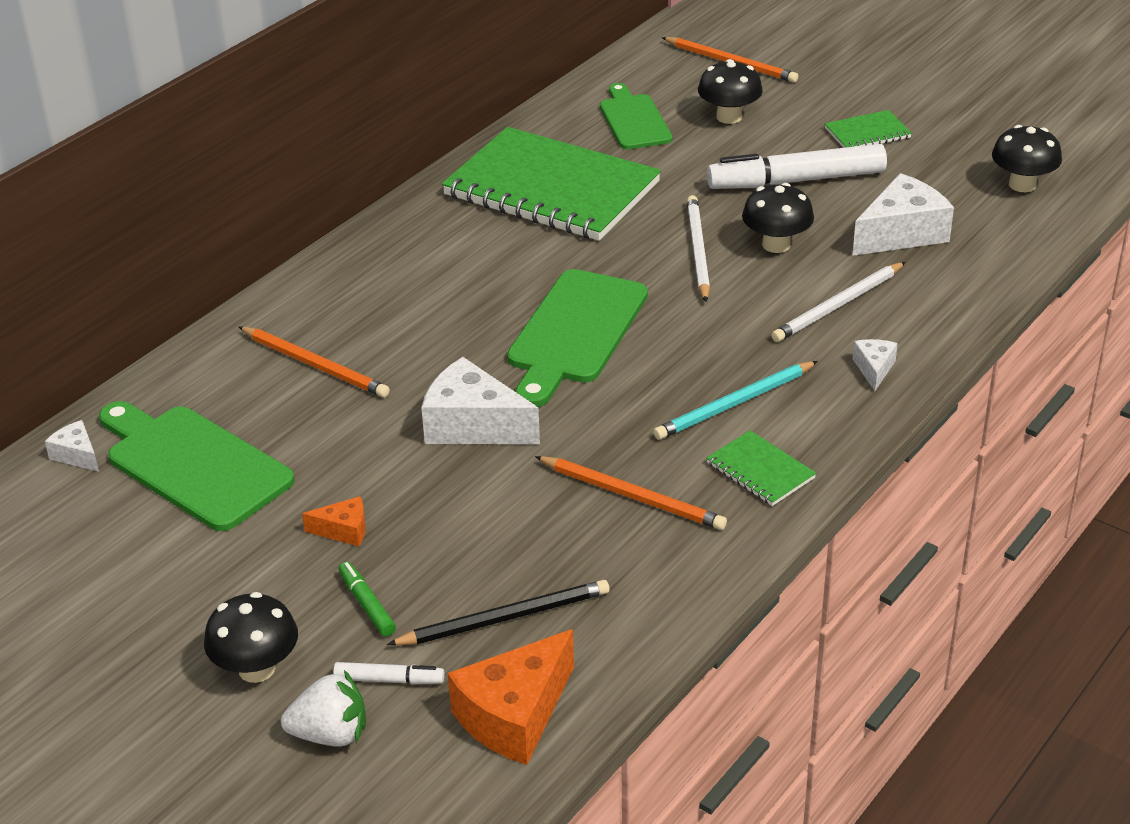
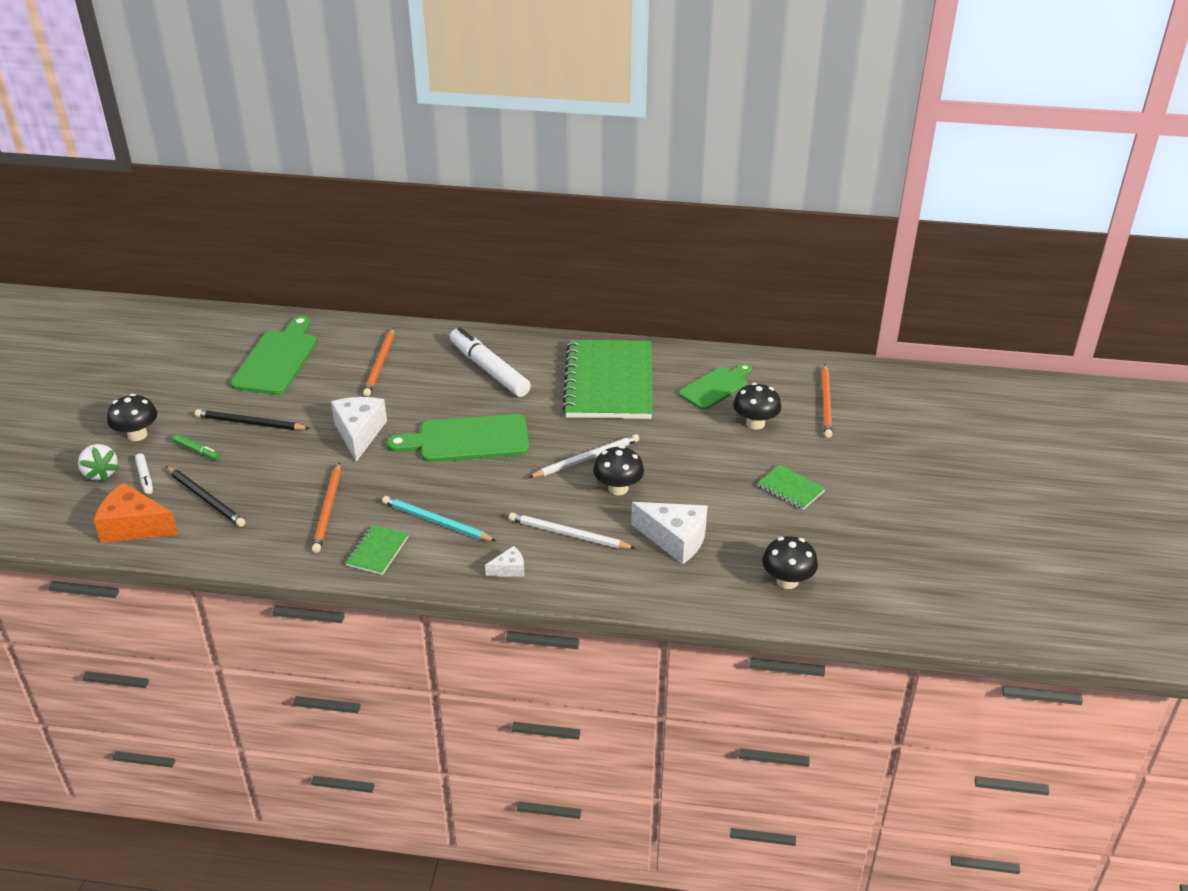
camera: 60 degrees right, 0 degrees up
white cheese [45,420,99,472] -> none
orange cheese [302,496,366,546] -> black pencil [195,409,310,430]
green marker [338,562,396,636] -> green marker turned 90 degrees clockwise [173,434,220,460]
white marker [707,144,887,189] -> white marker moved to [450,327,531,397]

